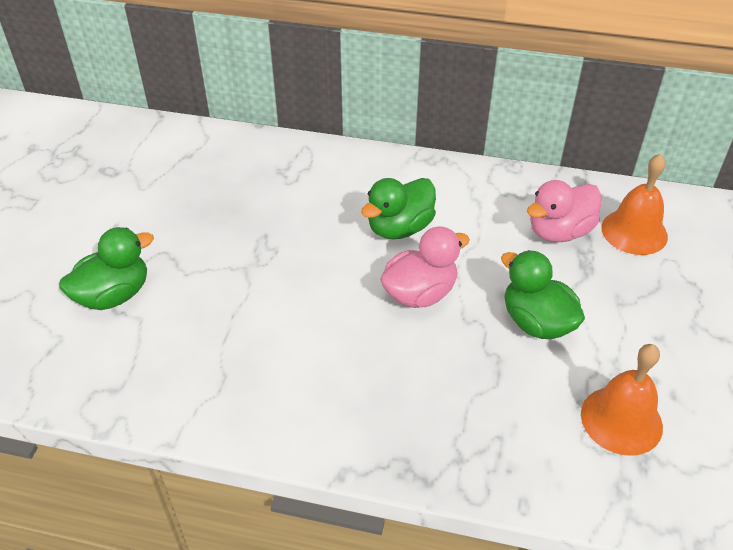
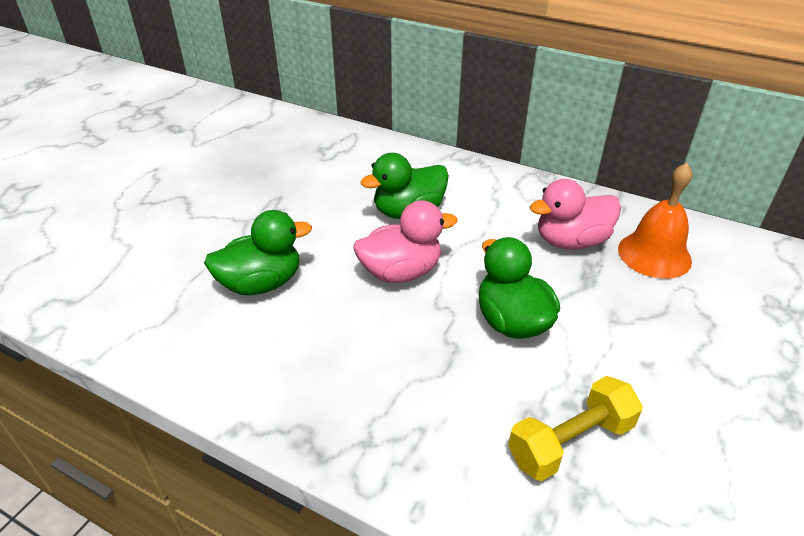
camera: 15 degrees right, 5 degrees down
green duck [59,227,154,310] -> green duck moved to [204,210,312,295]
orange bell [581,344,663,456] -> yellow dumbbell [508,376,643,481]

